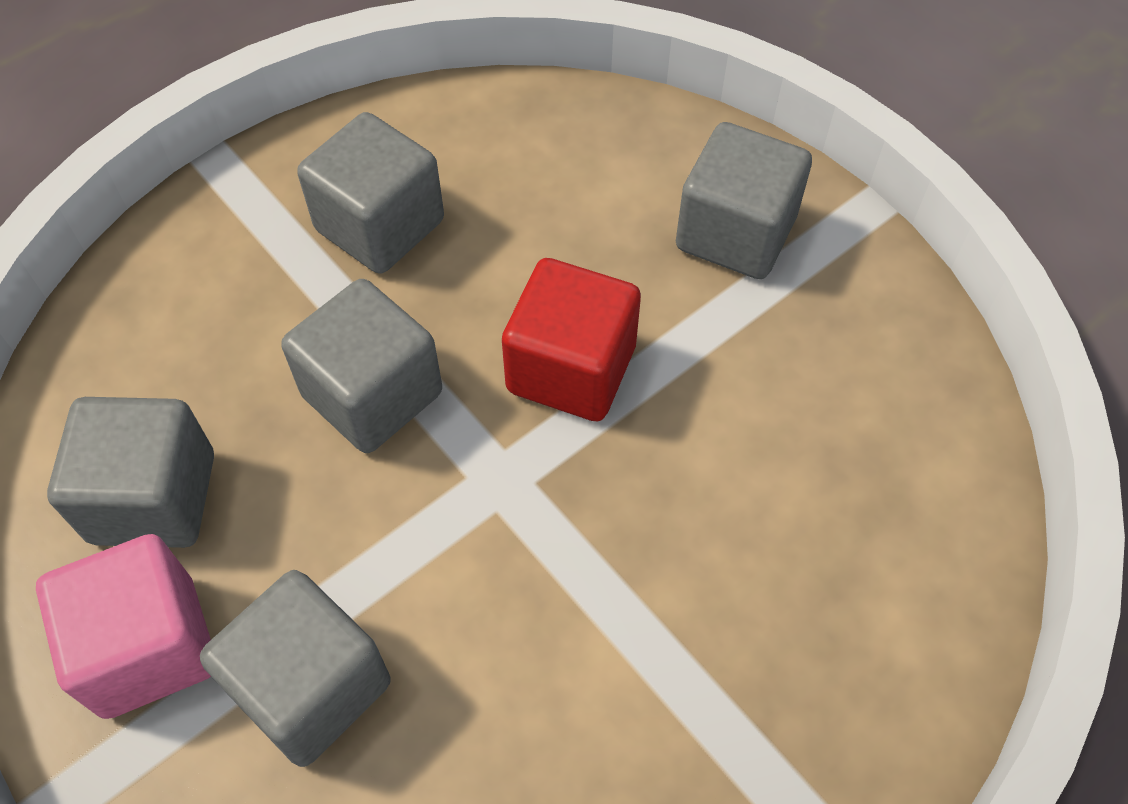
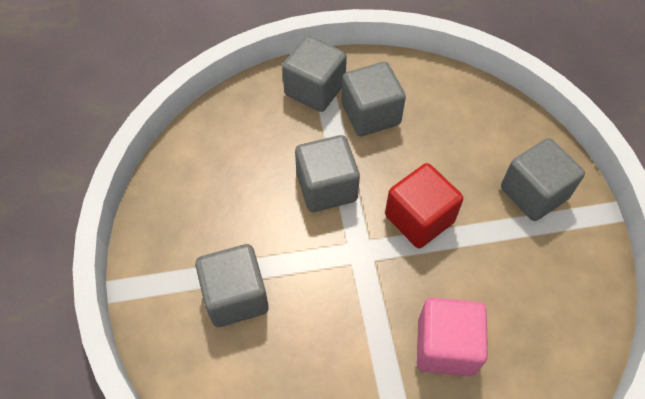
camera: 30 degrees right, 0 degrees up
pink cube [36,534,211,719] -> pink cube moved to [417,298,488,377]
grey cube [47,397,214,548] -> grey cube moved to [282,36,347,112]

